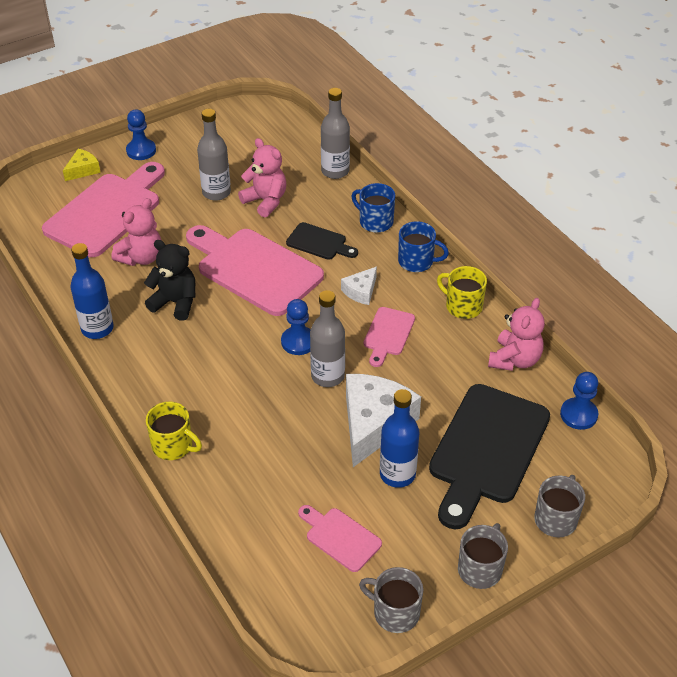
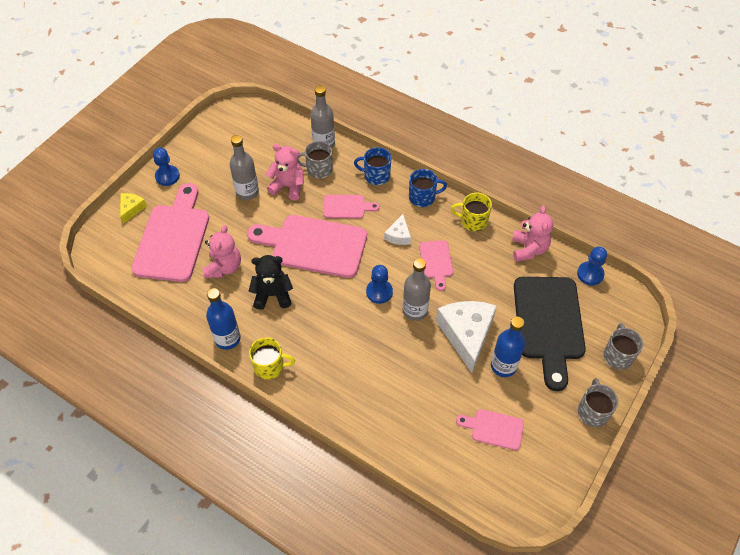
camera: 25 degrees left, 10 degrees up
yellow mug [146,402,202,460] -> yellow mug moved to [249,338,295,380]
black cutting board [286,222,358,260] -> pink cutting board [323,195,380,219]
grey mug [359,567,423,633] -> grey mug moved to [298,141,333,179]

